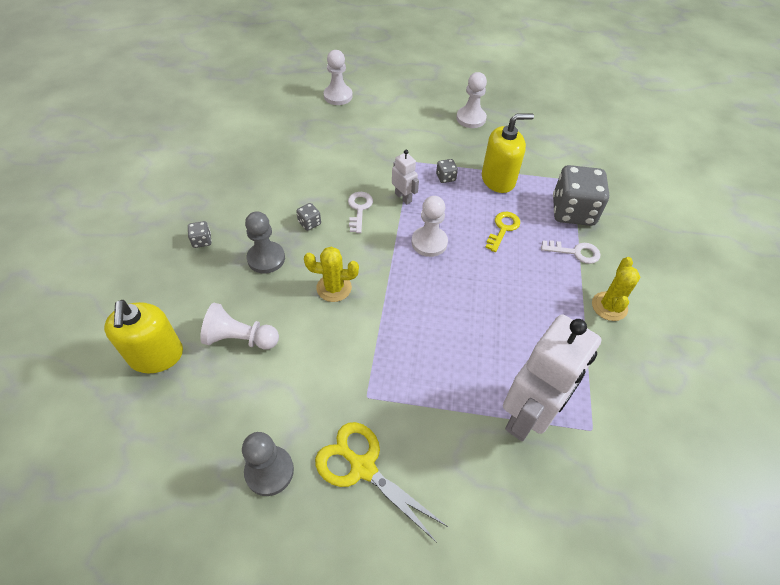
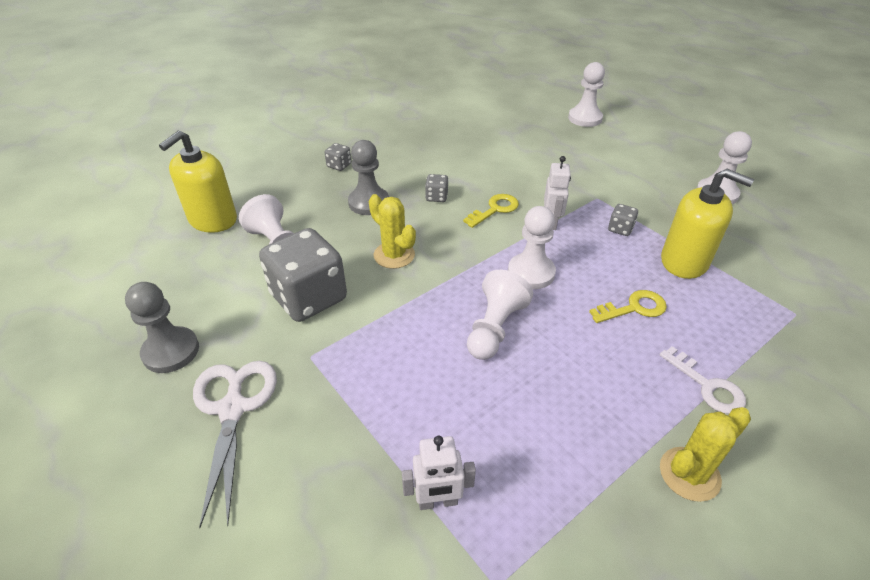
camera: 45 degrees right, 10 degrees down
yellow scissors [315,422,448,543] -> white scissors [193,361,277,528]
white key [348,192,373,233] -> yellow key [463,194,519,228]
white robot [503,314,602,441] -> white robot [402,436,476,510], size x0.46
grey dice [553,165,609,226] -> grey dice moved to [259,228,347,322]
none -> white pawn [467,270,533,360]

